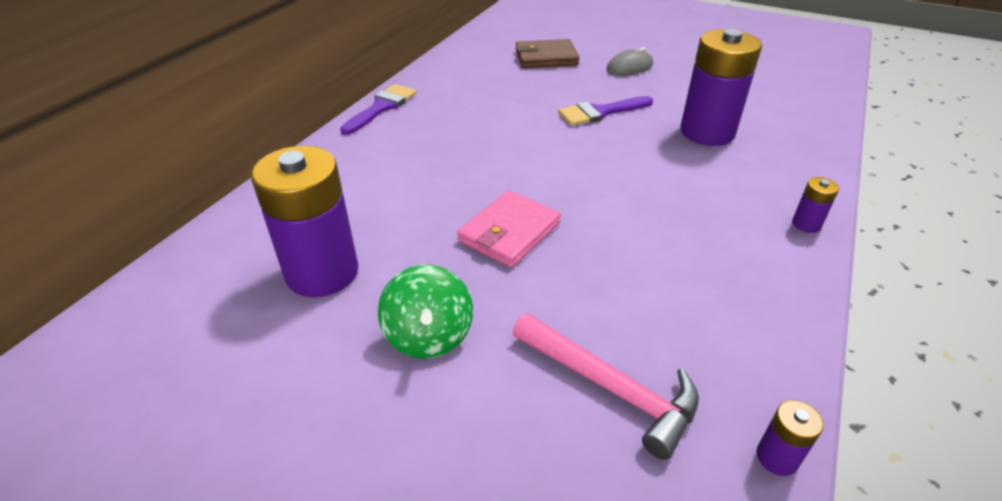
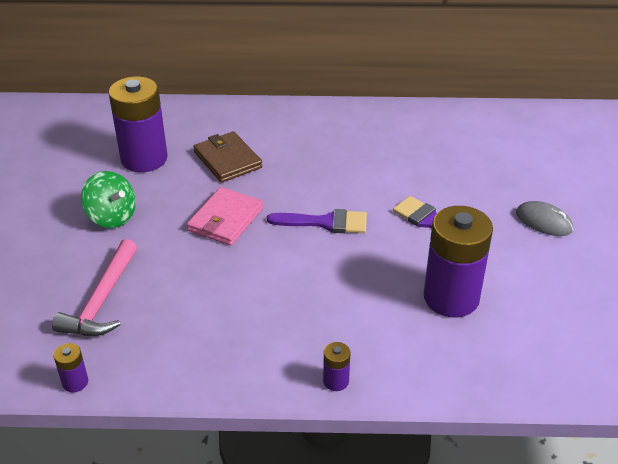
camera: 65 degrees right, 0 degrees up
purple brush [340,84,416,135] -> purple brush moved to [267,209,367,233]
green spinning top [378,265,473,359] -> green spinning top turned 105 degrees counterclockwise [81,171,136,228]
pink wallet [457,190,561,267] -> pink wallet turned 75 degrees counterclockwise [187,187,263,246]
brown wallet [515,39,579,68] -> brown wallet moved to [193,131,262,183]

